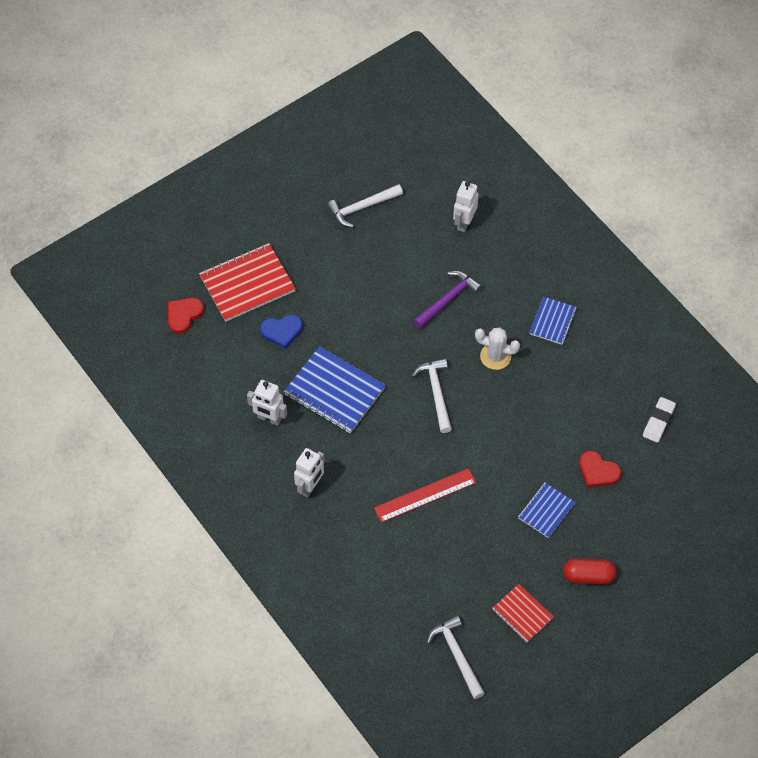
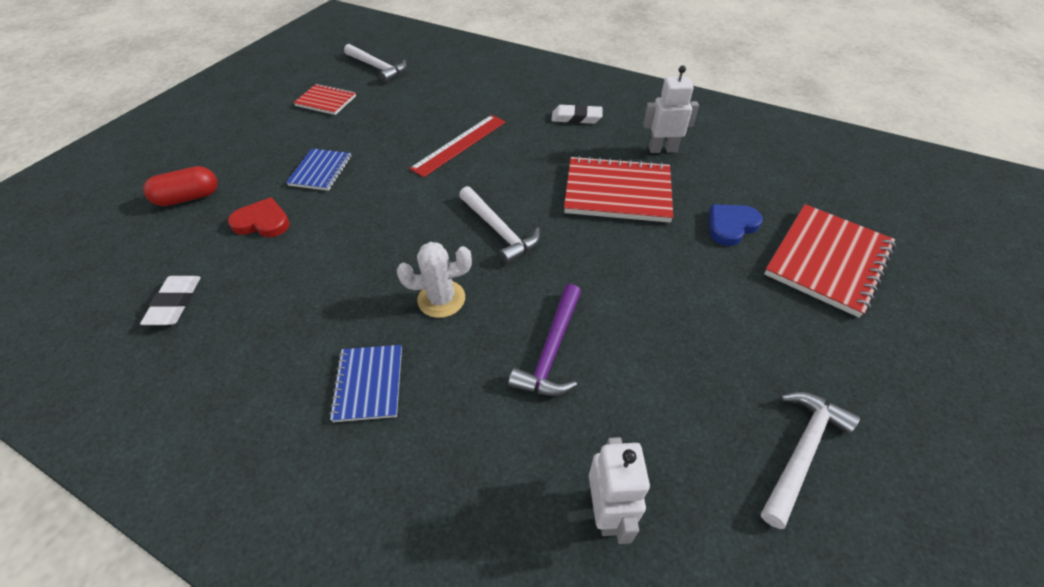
camera: 155 degrees right, 10 degrees down
red heart [168,298,204,334] -> none
blue notebook [284,346,386,433] -> red notebook [564,156,673,223]
white robot [294,448,324,498] -> white eraser [551,104,603,124]
red capsule [563,558,617,584] -> red capsule moved to [143,166,218,206]

